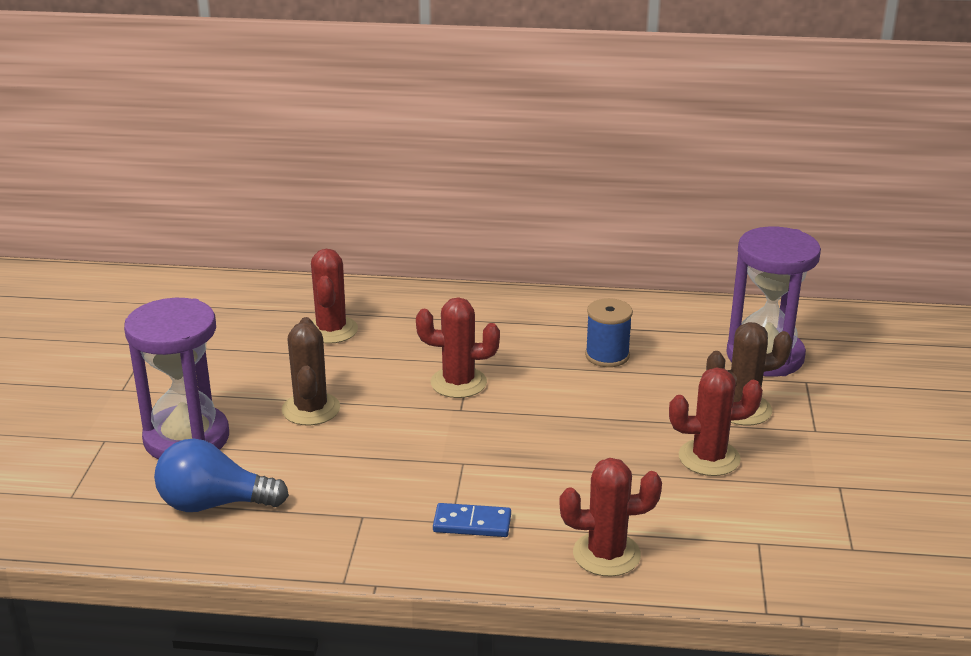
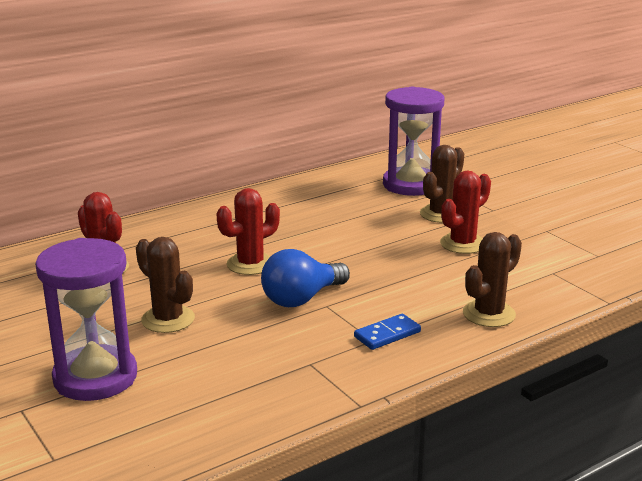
camera: 40 degrees left, 5 degrees down
blue light bulb [154,439,289,512] -> blue light bulb moved to [261,249,350,307]
red cactus [559,458,662,577] -> brown cactus [463,232,522,327]
blue spool [585,298,633,367] -> none

